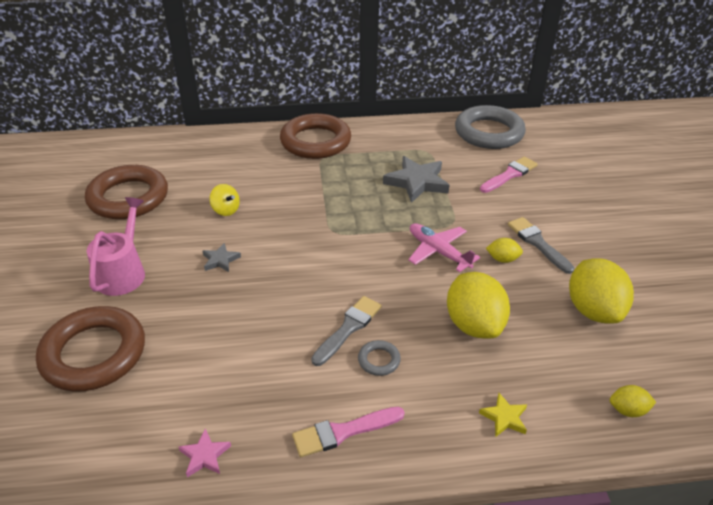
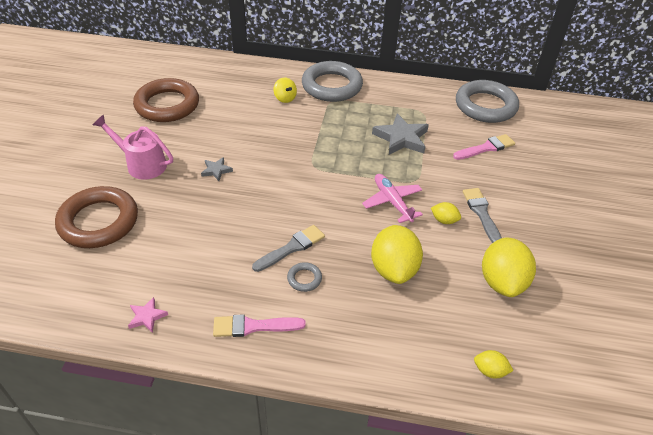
camera: 15 degrees right, 5 degrees up
pink watering can [87,197,145,296] -> pink watering can turned 90 degrees counterclockwise [93,115,173,180]
yellow spinning top [209,184,240,216] -> yellow spinning top moved to [274,77,297,103]
brown ring [280,113,351,159] -> grey ring [302,61,363,102]
yellow star [479,393,527,437] -> none

